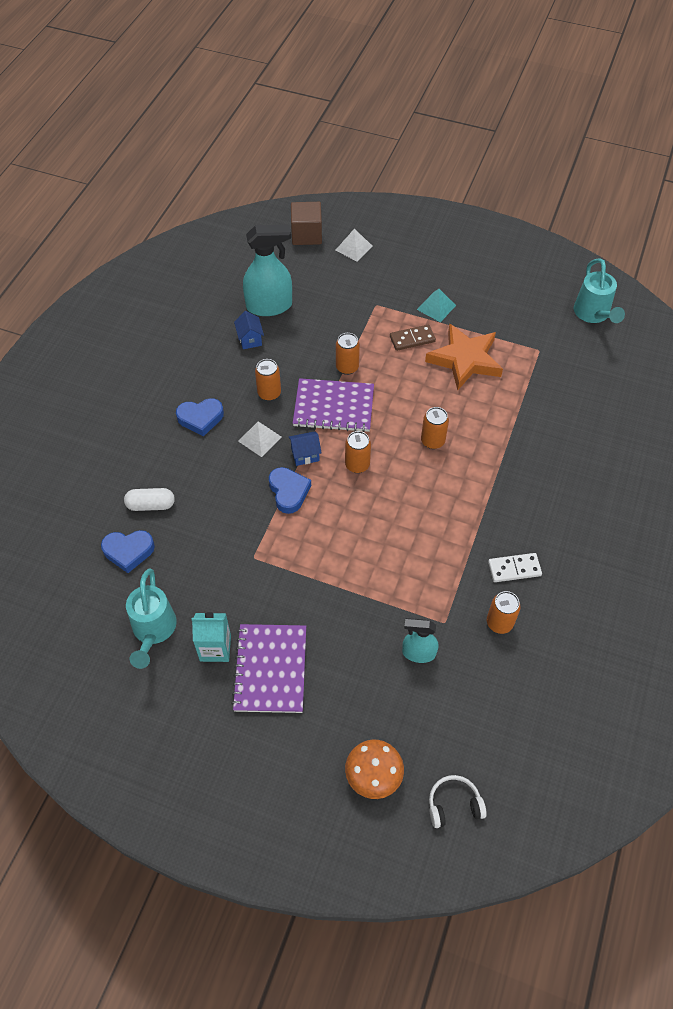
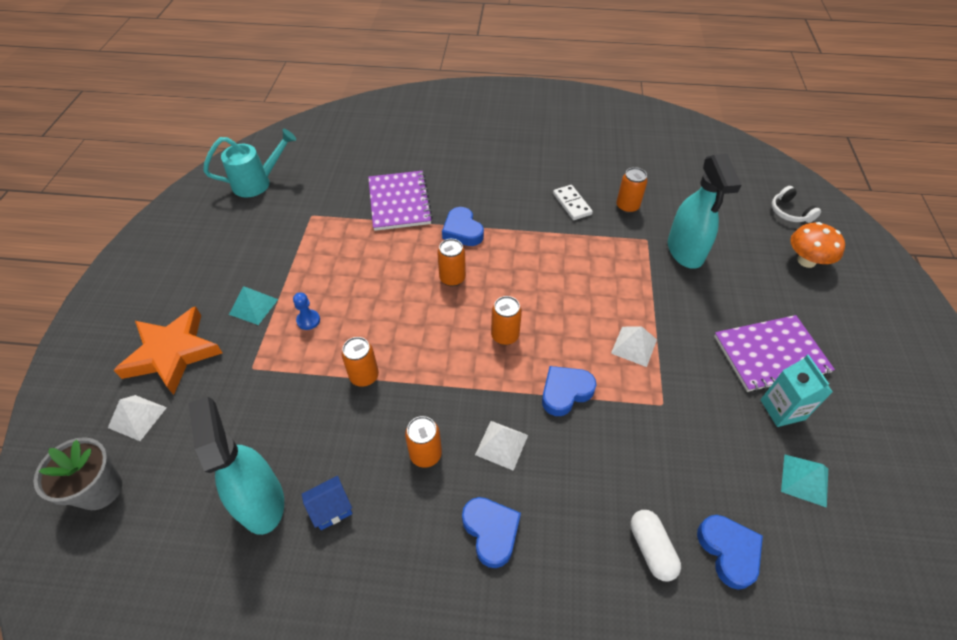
camera: 105 degrees left, 5 degrees down
turquoise watering can [126,568,177,669] -> turquoise pyramid [781,454,828,508]
blue house [288,431,322,466] -> none
brown cube [291,202,322,245] -> grey flower pot [34,437,122,510]
purple notebook [293,378,374,432] -> purple notebook moved to [368,171,433,231]
brown domino [390,325,436,351] -> blue pawn [293,292,320,330]
turquoise spray bottle [402,618,439,663] -> turquoise spray bottle [668,154,741,269], size x1.74
orange star [425,323,503,390] -> orange star moved to [114,306,222,395]
none -> blue heart [442,207,484,246]
none -> white pyramid [611,326,657,367]

